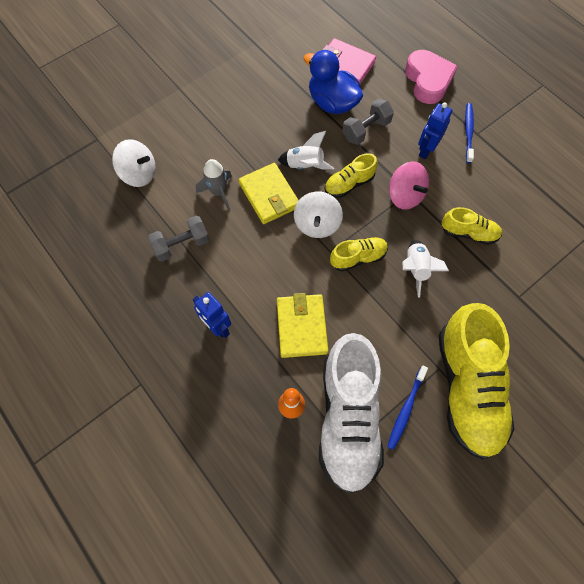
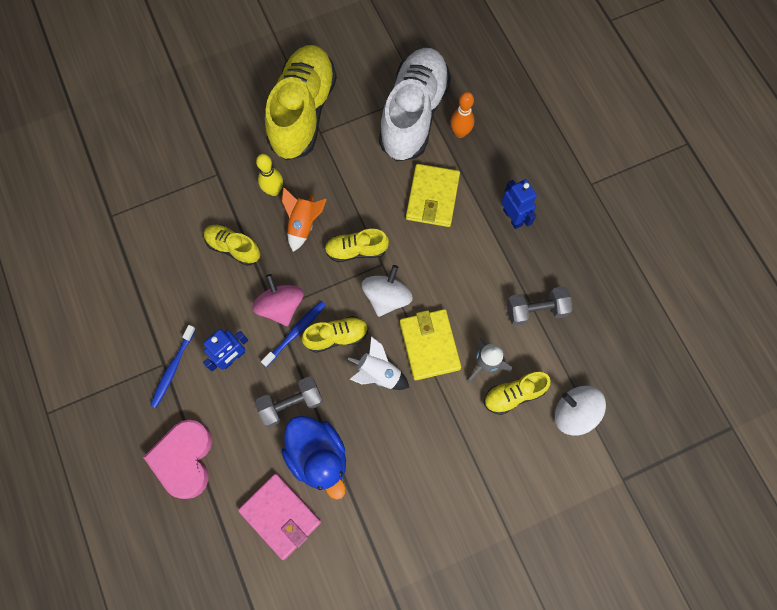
camera: 165 degrees left, 5 degrees up
blue toothbrush [387,366,428,450] -> blue toothbrush moved to [261,301,326,367]
white rocket [403,240,449,297] -> orange rocket [282,187,327,252]
none -> yellow bowling pin [256,154,283,196]
none -> yellow shoe [484,372,551,415]

